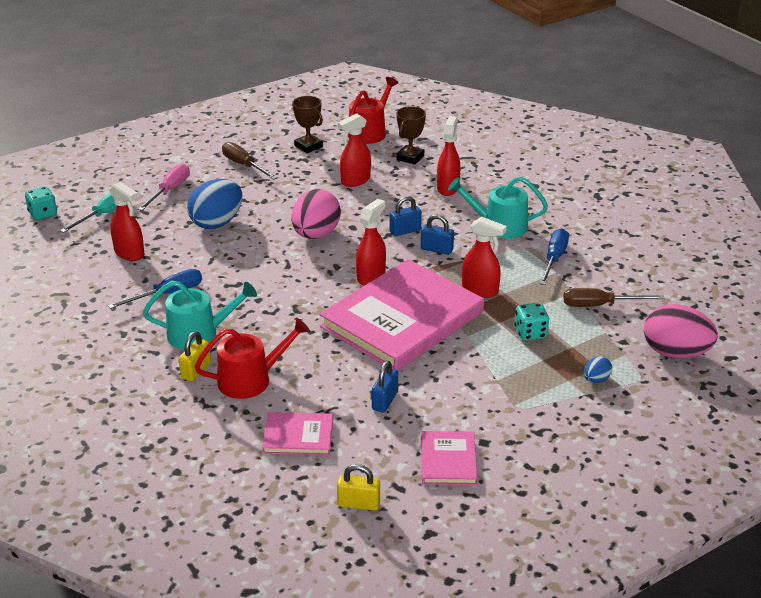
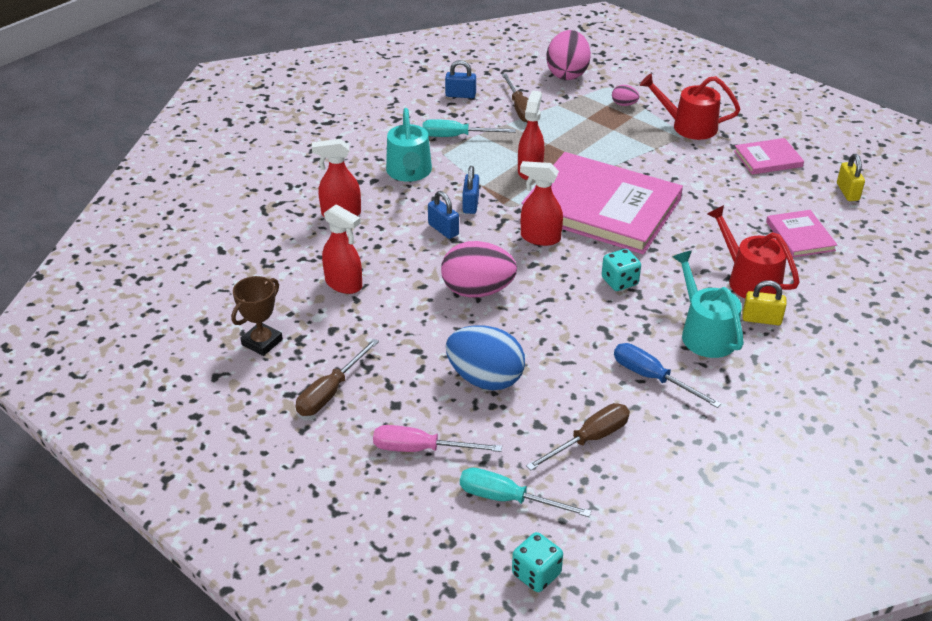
camera: 105 degrees left, 5 degrees up
red spray bottle [109,181,144,261] -> brown screwdriver [526,403,630,471]
red watering can [348,77,398,144] -> red watering can moved to [640,73,740,140]
blue padlock [372,361,398,413] -> blue padlock moved to [445,60,476,98]
brown trophy [396,106,426,165] -> none
turquoise dice [515,303,549,341] -> turquoise dice moved to [602,249,641,291]
blue screwdriver [539,228,569,285] -> turquoise screwdriver [422,119,516,137]
blue egg [584,356,612,383] -> pink egg [612,85,639,106]

